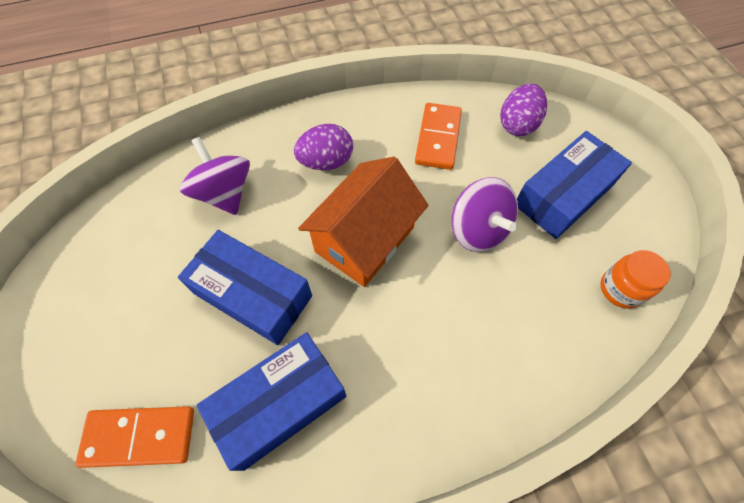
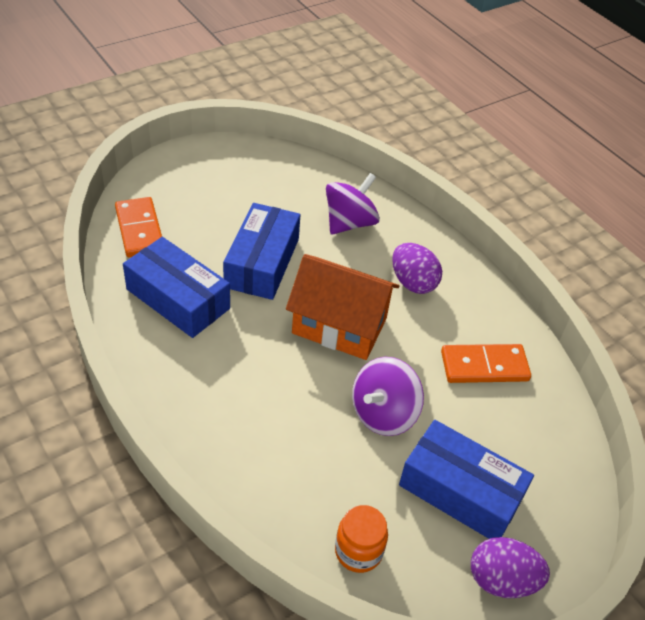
camera: 70 degrees right, 15 degrees down
purple egg [500,84,547,136] -> purple egg moved to [471,537,550,598]

